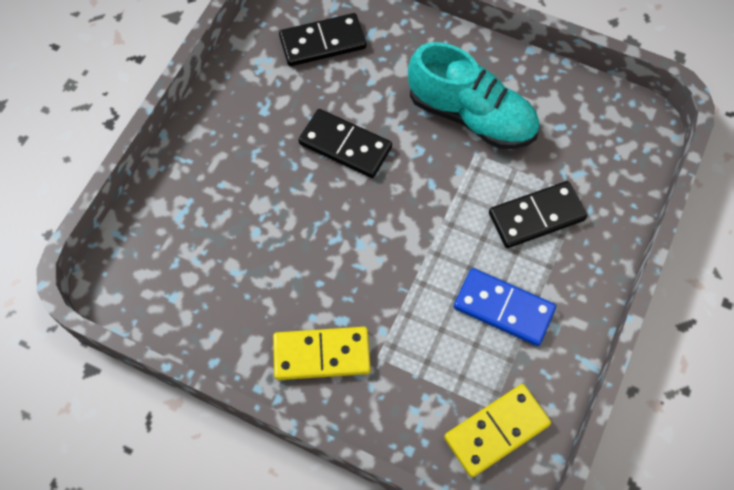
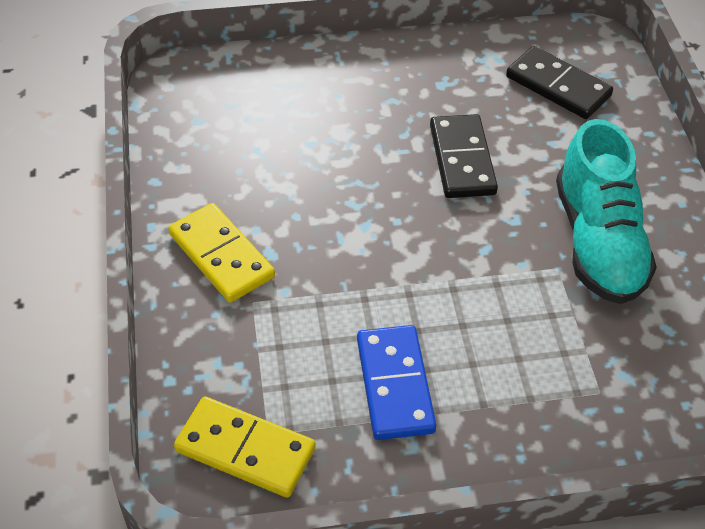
camera: 55 degrees right, 15 degrees down
black domino [489,181,587,248] -> none

